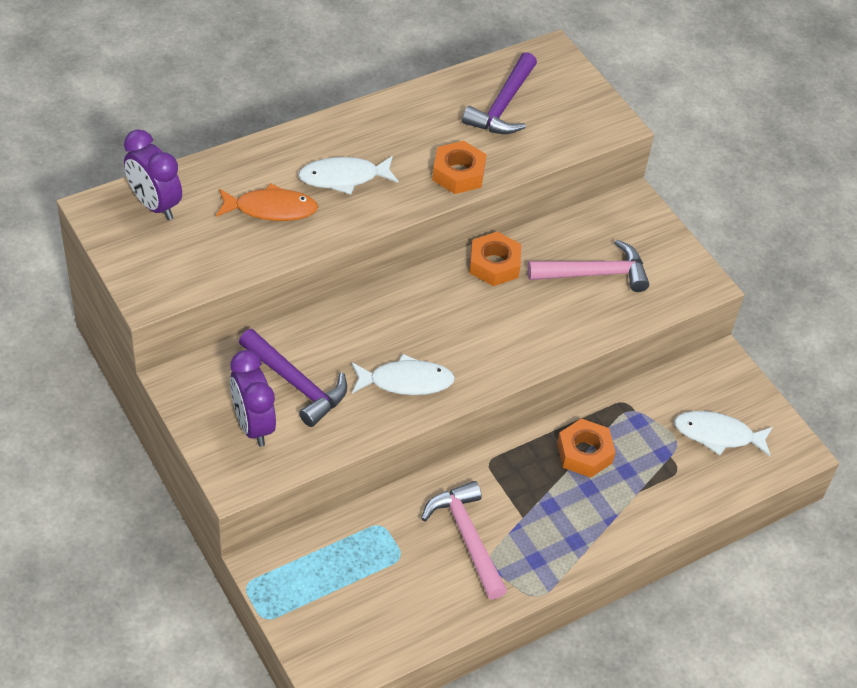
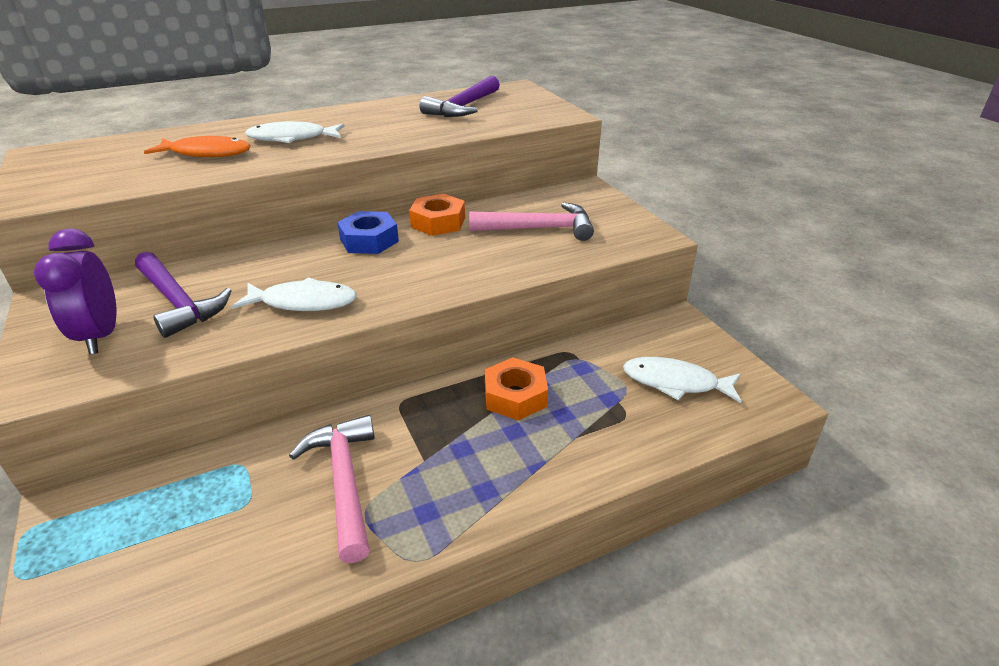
camera: 10 degrees right, 15 degrees down
purple clock [124,129,182,220] -> none
orange nut [432,141,487,194] -> none
none -> blue nut [337,211,399,254]

